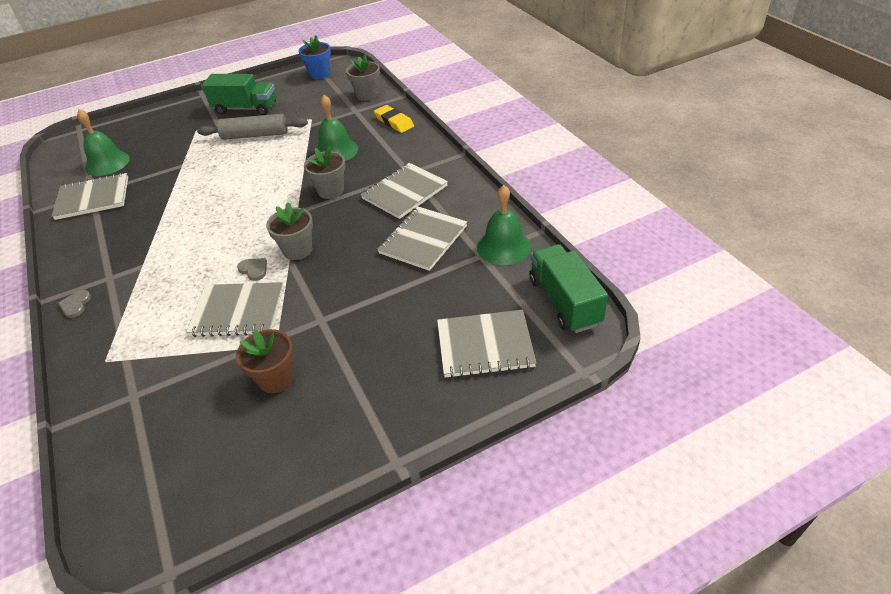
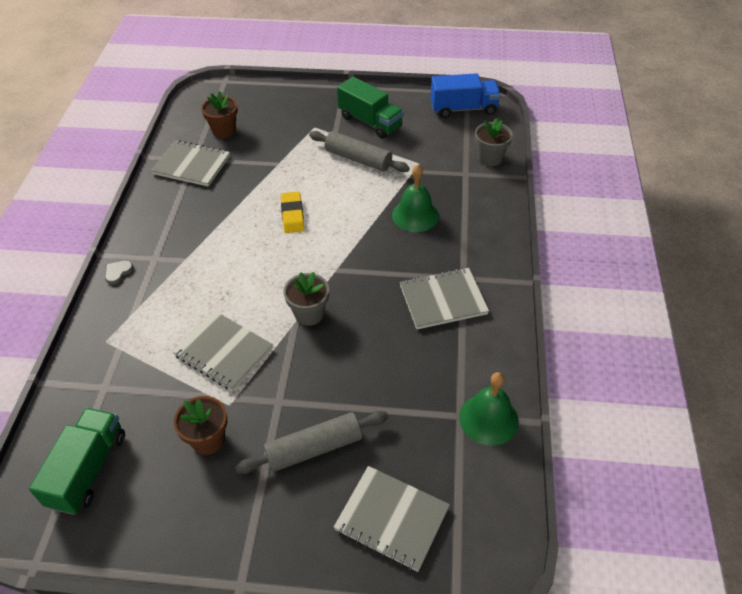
camera: 30 degrees right, 5 degrees up
green bell [77,109,130,176] -> brown flower pot [201,91,238,138]
grey heart [237,258,267,281] -> none
blue flower pot [298,35,331,79] -> blue truck [431,73,501,118]
grey flower pot [304,146,346,199] -> none
yellow eraser [374,105,414,133] -> yellow eraser moved to [281,192,304,233]
grey notebook [377,206,467,271] -> none
green truck [529,244,608,333] -> green truck moved to [29,408,125,515]
none -> grey rolling pin [235,411,388,474]

